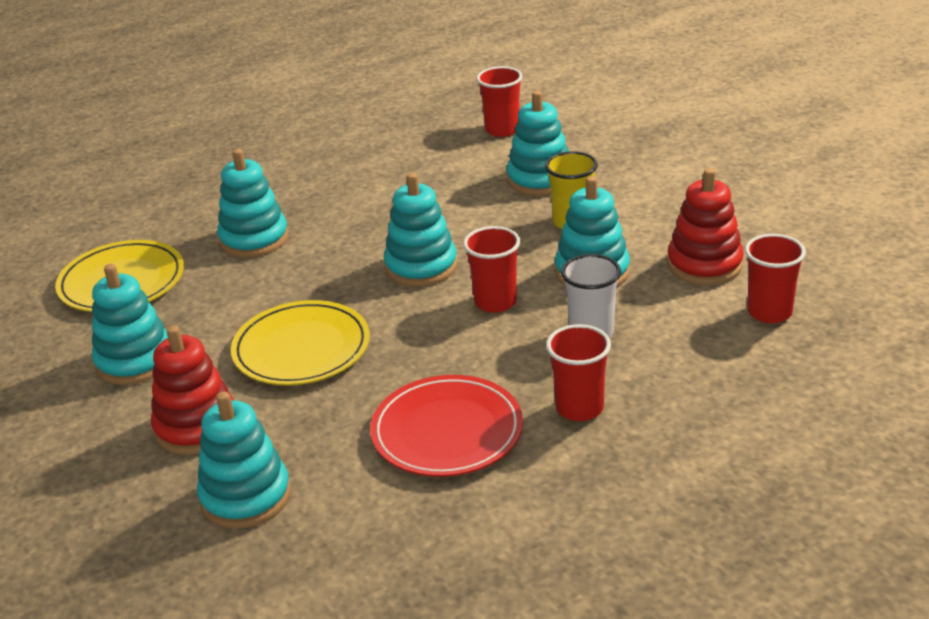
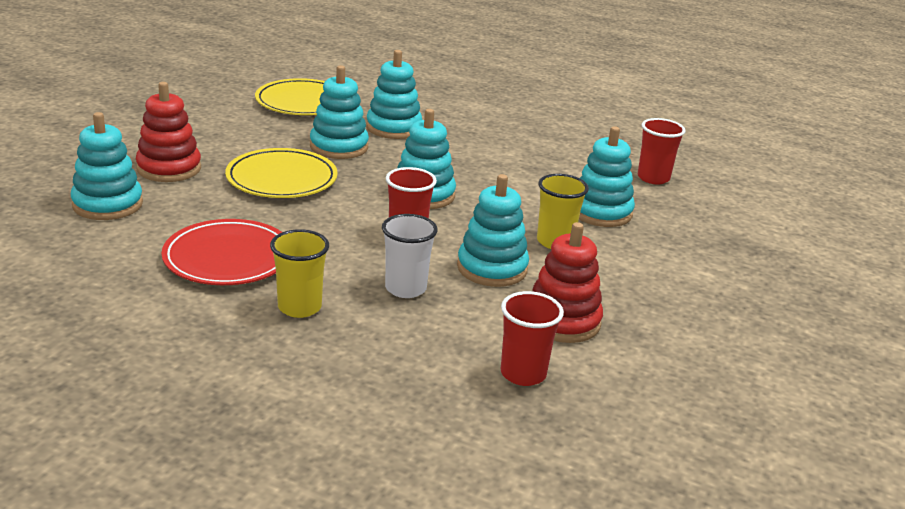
camera: 50 degrees right, 5 degrees down
turquoise stacking toy [92,264,168,385] -> turquoise stacking toy moved to [310,65,369,159]
red cup [546,324,611,421] -> yellow cup [270,229,329,318]

